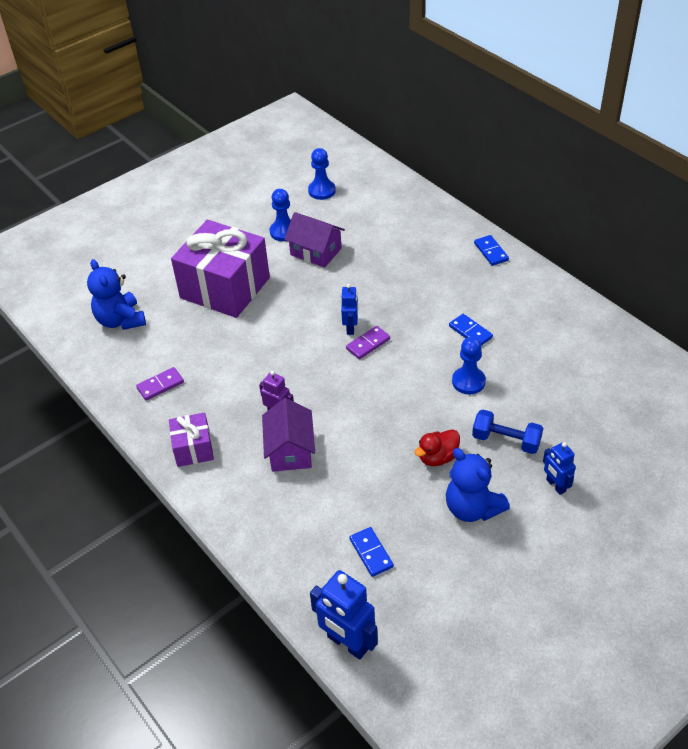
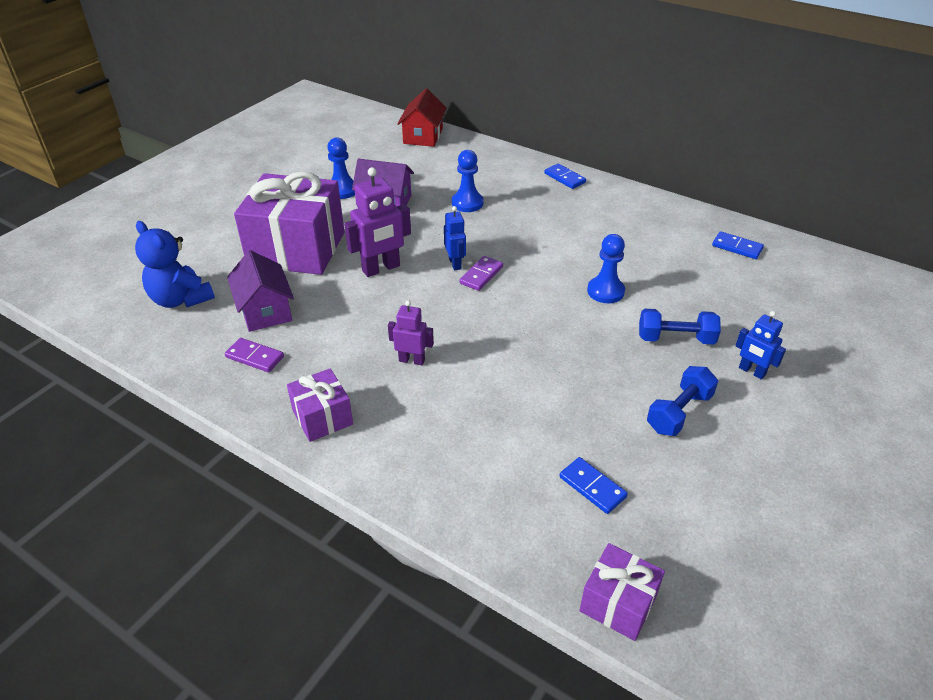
camera: 20 degrees left, 5 degrees down
purple domino [136,367,184,401] -> purple domino turned 75 degrees clockwise [225,338,284,372]
purple house [262,398,315,472] -> purple house moved to [227,250,294,332]
blue pawn [308,148,336,200] -> blue pawn moved to [452,150,484,212]
blue robot [310,570,378,660] -> purple gift [579,543,665,641]
red duck [414,429,460,466] -> none
blue teddy bear [446,448,510,522] -> blue dumbbell [647,366,718,436]
blue domino [449,314,493,346] -> blue domino moved to [712,231,764,259]
none -> purple robot [344,167,411,277]
none -> red house [397,89,447,147]

